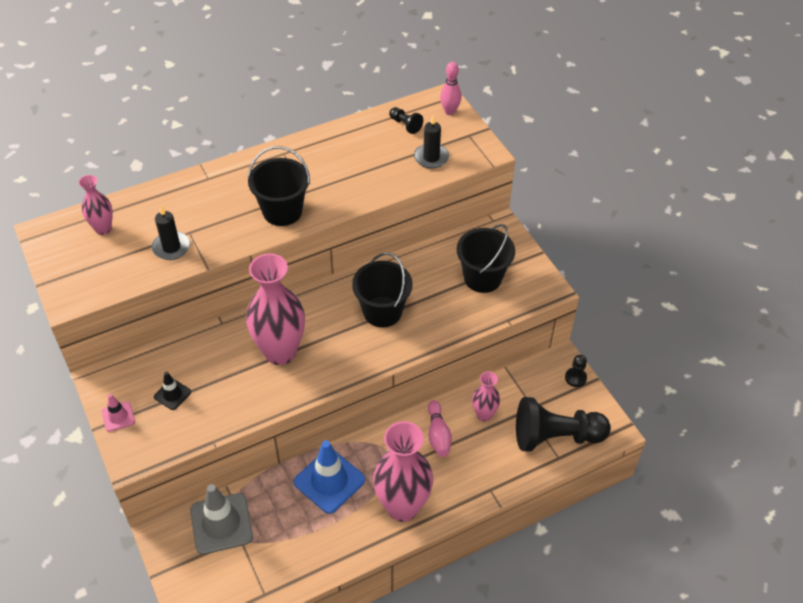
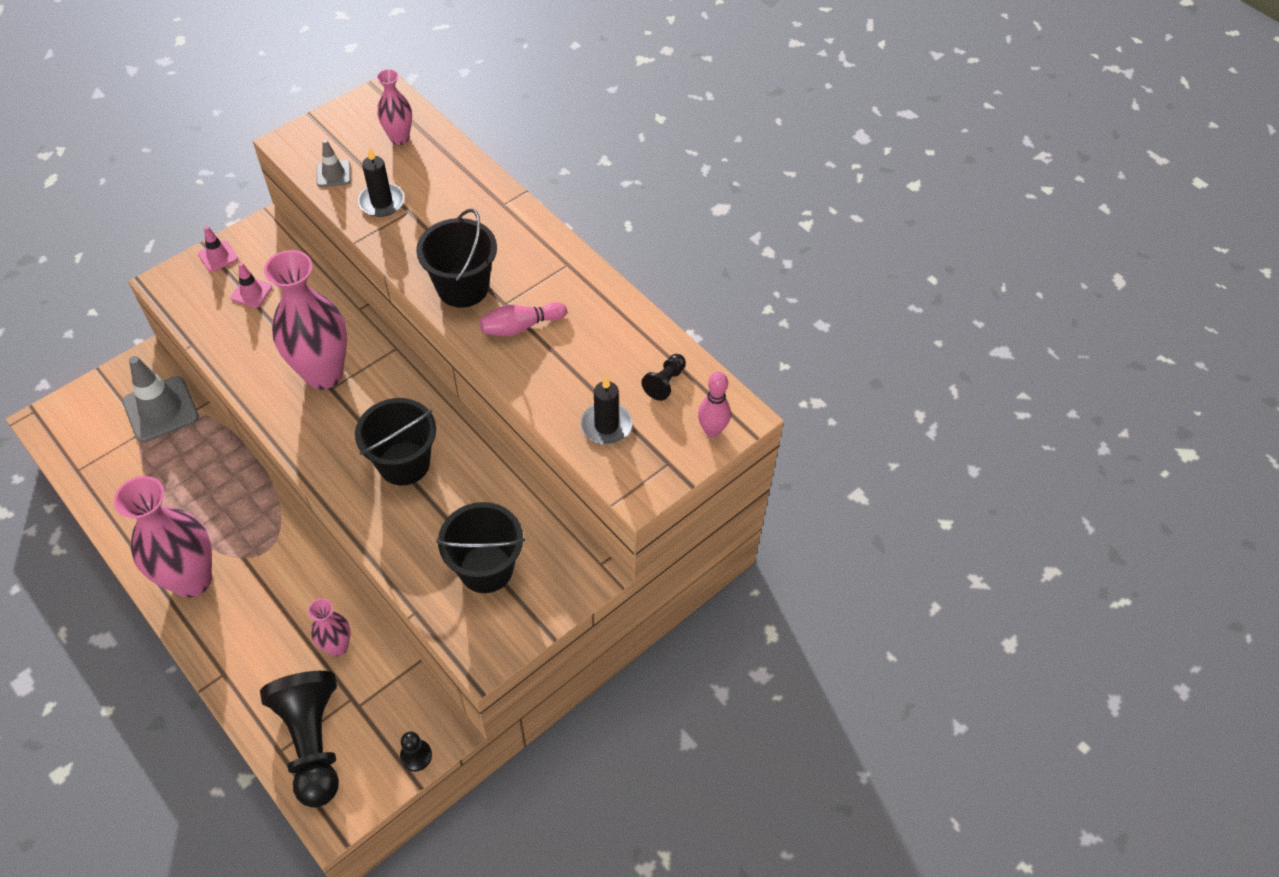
camera: 75 degrees right, 5 degrees up
black traffic cone [154,371,191,410] -> pink traffic cone [231,262,272,308]
blue traffic cone [294,440,365,514] -> none
pink bowling pin [428,400,452,457] -> pink bowling pin moved to [479,302,567,336]
none -> grey traffic cone [317,139,351,187]

